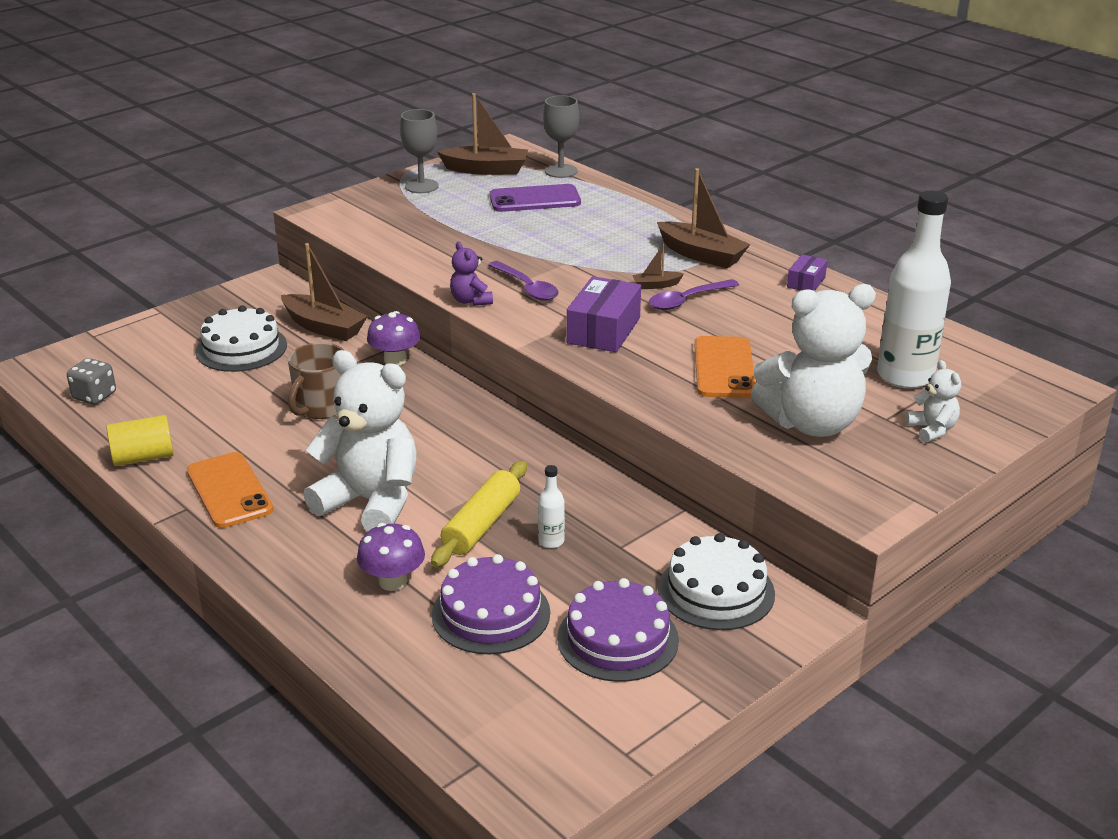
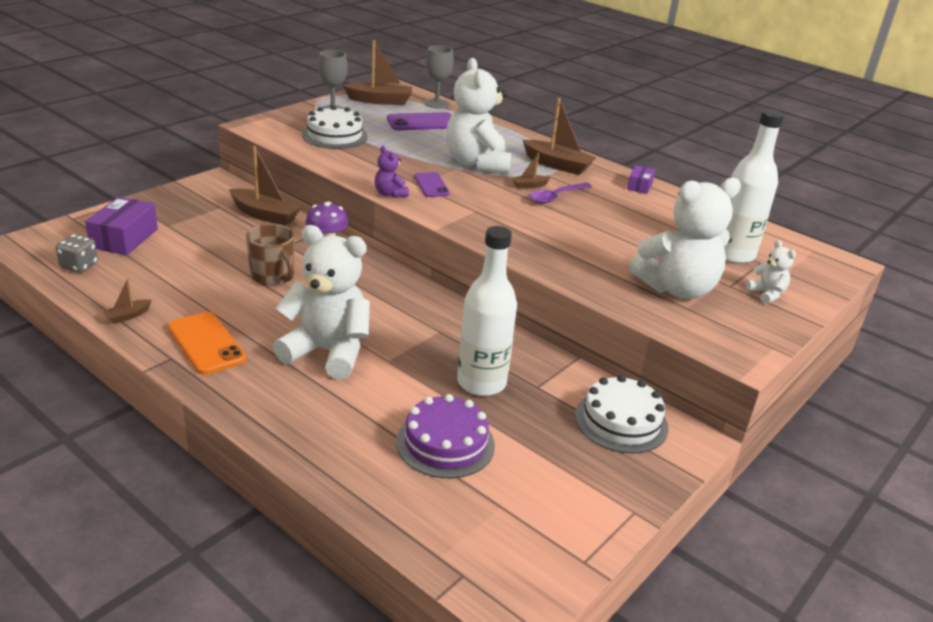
camera: 10 degrees left, 0 degrees up
yellow cylinder [106,415,174,466] -> brown boat [102,278,152,324]
white cake [195,305,287,372] -> white cake moved to [302,106,368,149]
brown mug [288,343,345,419] -> brown mug turned 60 degrees counterclockwise [246,224,294,286]
purple mushroom [357,523,425,591] -> none
yellow rolling pin [431,461,527,567] -> none
purple spoon [488,261,559,301] -> purple phone [414,172,450,197]
white bottle [538,465,565,548] -> white bottle [457,226,517,396], size x2.37
purple cake [557,578,679,682] -> none
purple box [567,276,641,352] -> purple box moved to [85,197,158,255]
orange phone [694,336,755,398] -> none
none -> white teddy bear [446,58,511,174]

